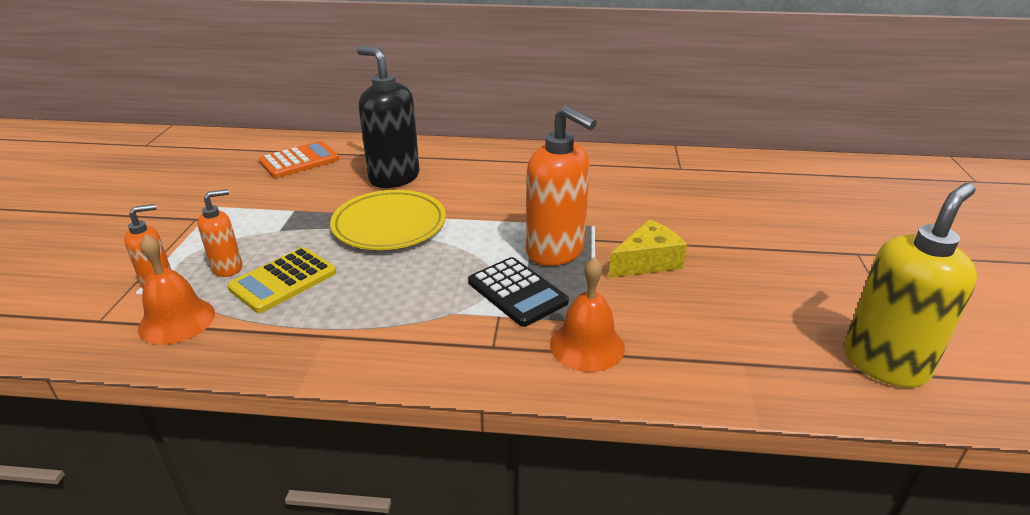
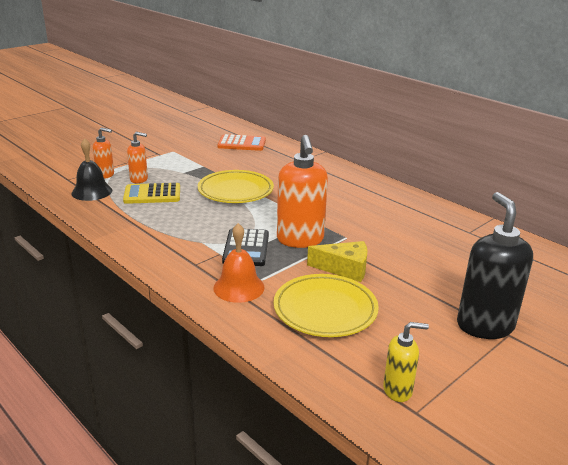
camera: 40 degrees right, 5 degrees down
orange bell [138,234,215,345] -> black bell [71,138,112,201]
black soap dispenser [357,46,420,188] -> black soap dispenser moved to [457,192,533,339]
yellow soap dispenser [844,183,977,388] -> yellow soap dispenser [383,322,429,402], size x0.54
none -> yellow plate [274,274,379,337]

